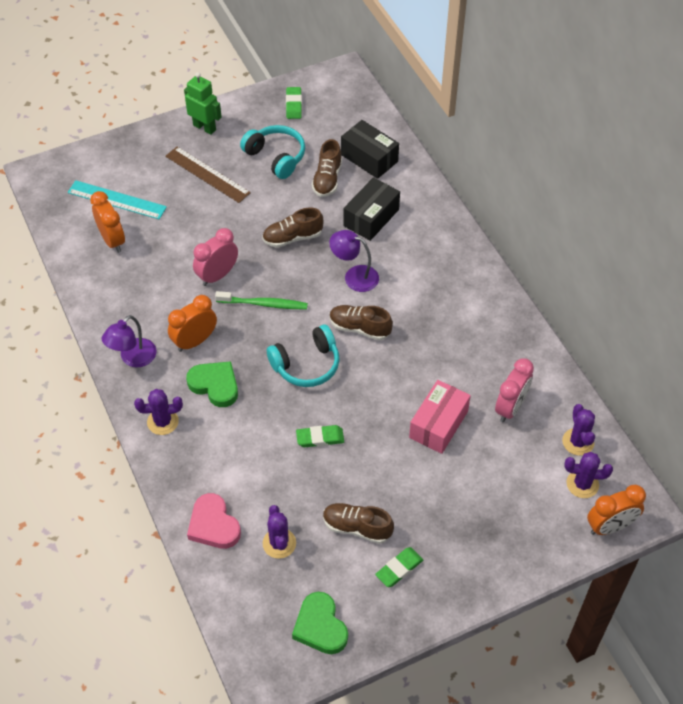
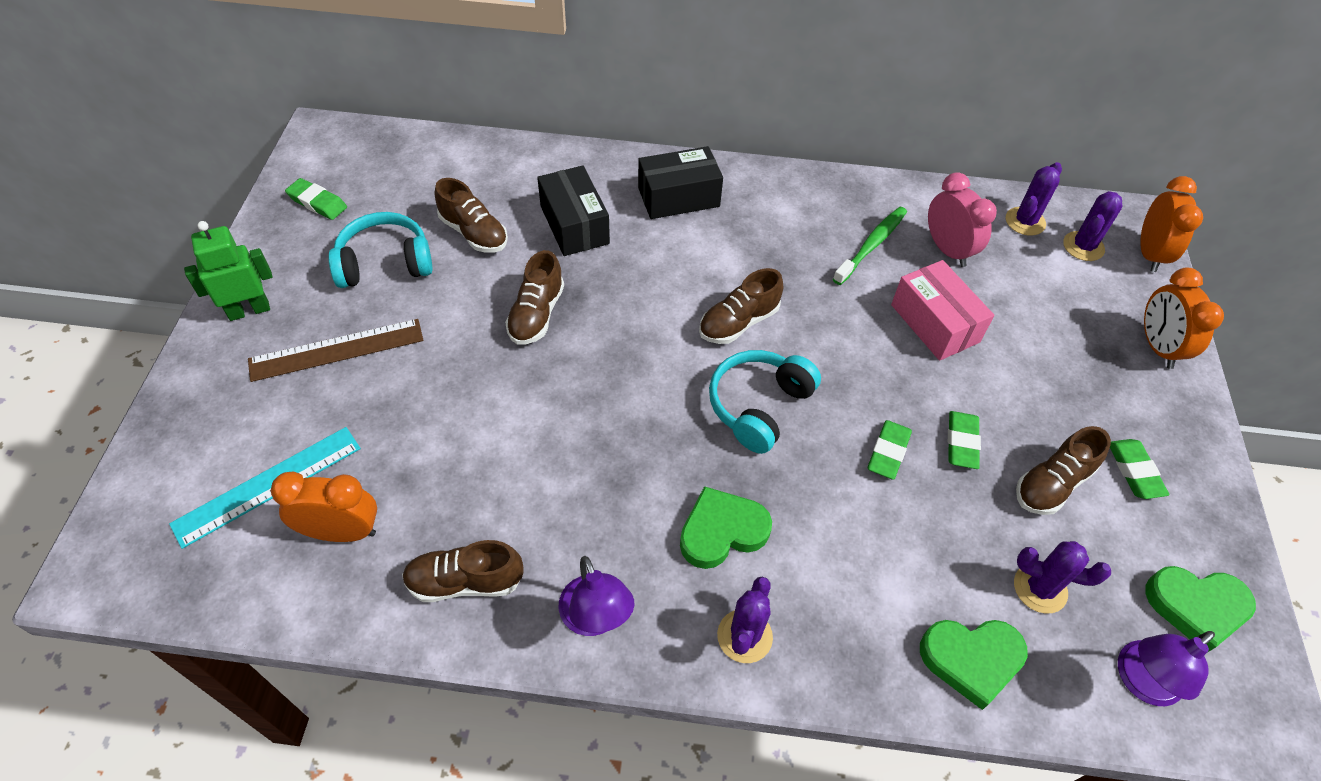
camera: 60 degrees left, 0 degrees up
orange clock [168,295,217,352] -> orange clock moved to [1144,268,1224,369]
pink heart [187,493,241,549] -> green heart [920,620,1028,710]
pink clock [193,228,238,286] -> none
green toothbrush [215,291,308,309] -> green toothbrush moved to [833,207,907,285]
turquoise headphones [267,325,340,387] -> turquoise headphones turned 150 degrees counterclockwise [709,350,821,454]
purple lamp [329,230,379,292] -> purple lamp moved to [1118,631,1215,706]
black box [341,120,399,179] -> black box moved to [638,146,723,219]
purple cactus [562,404,595,456] -> purple cactus turned 75 degrees counterclockwise [1006,162,1062,236]
none -> brown shoe [402,540,524,602]
none -> green eraser [948,411,981,469]

